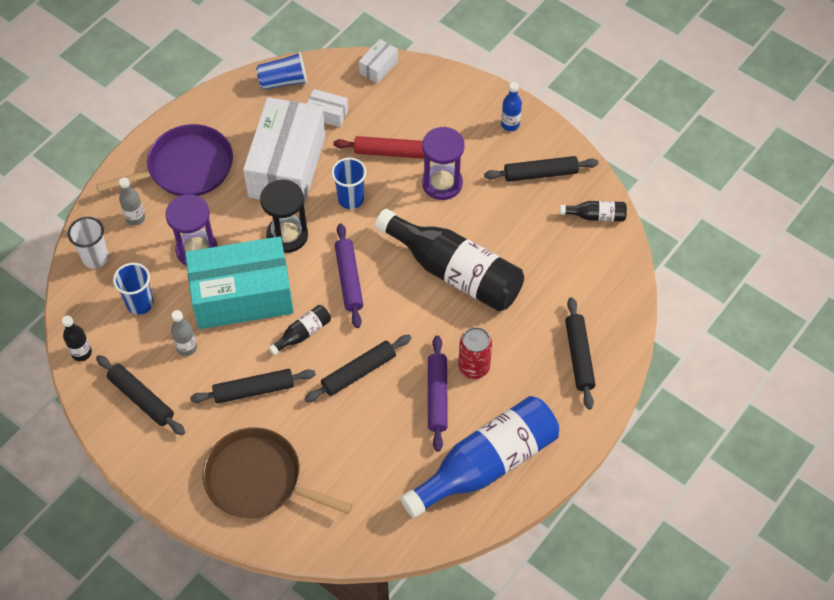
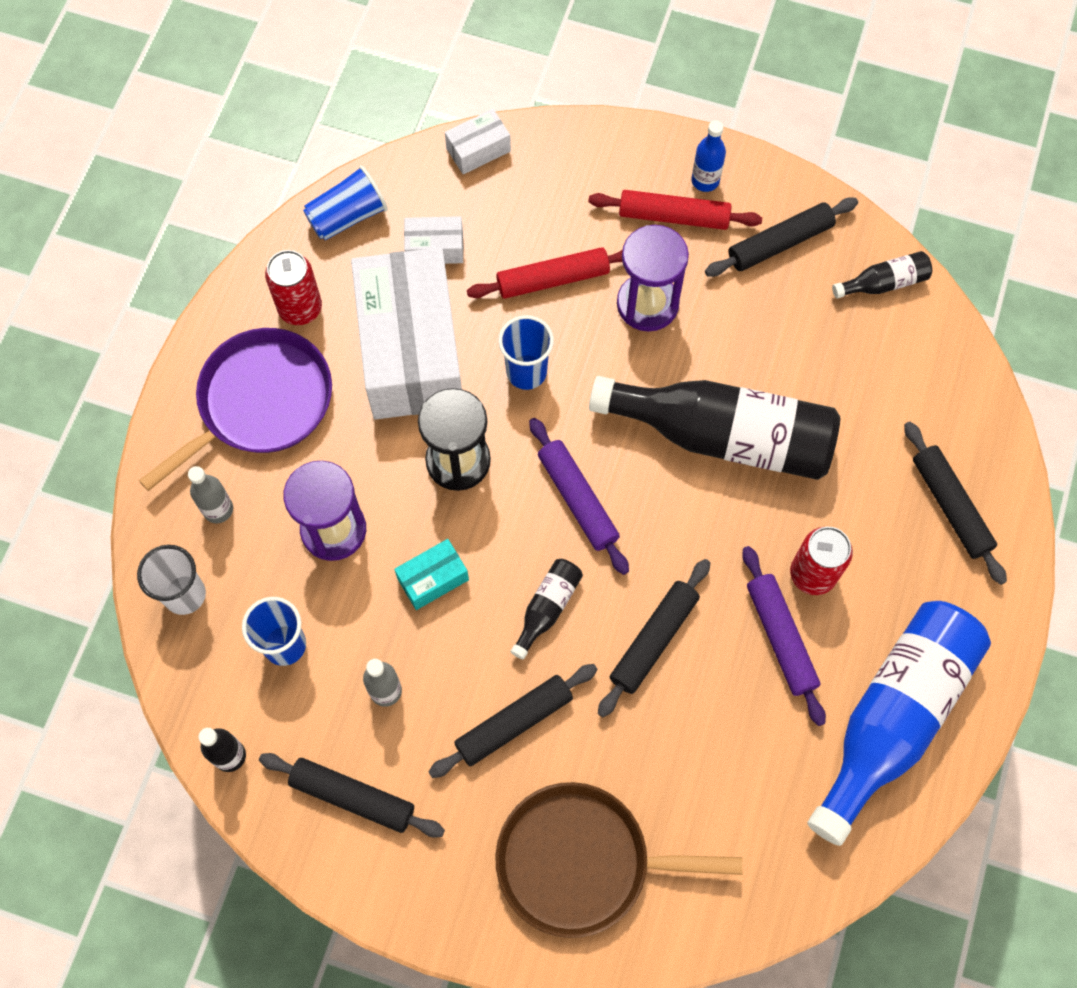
camera: 20 degrees left, 10 degrees up
turquoise box [185,236,294,329] -> turquoise box [394,539,469,610], size x0.41
white box [359,39,398,84] -> white box turned 45 degrees clockwise [445,109,511,174]
none -> red can [265,250,322,325]
none -> red rolling pin [588,190,762,230]

